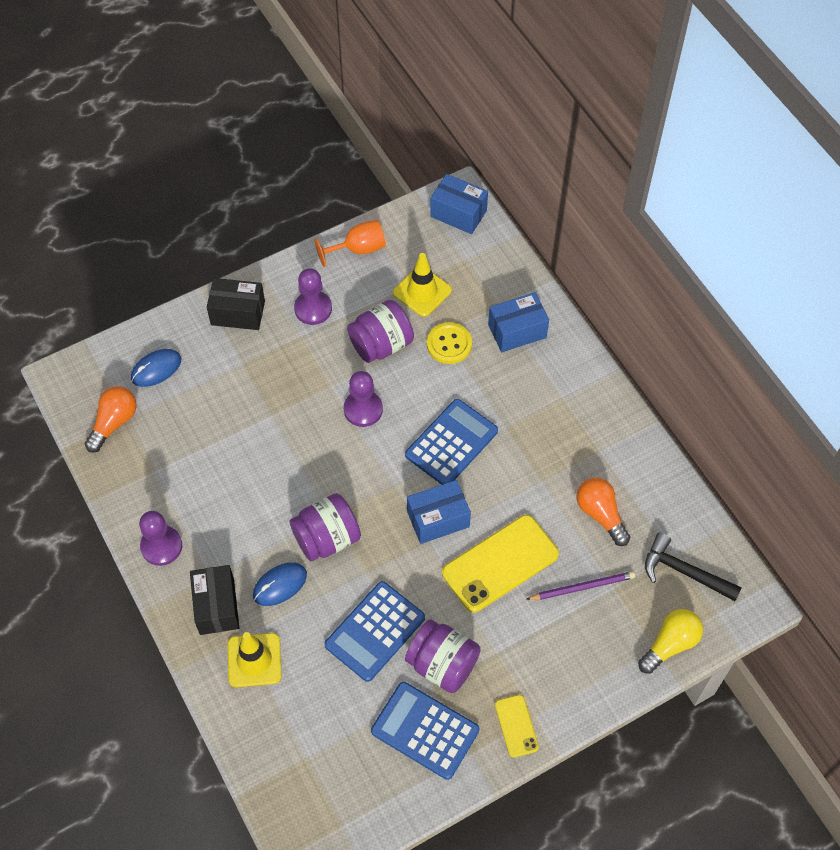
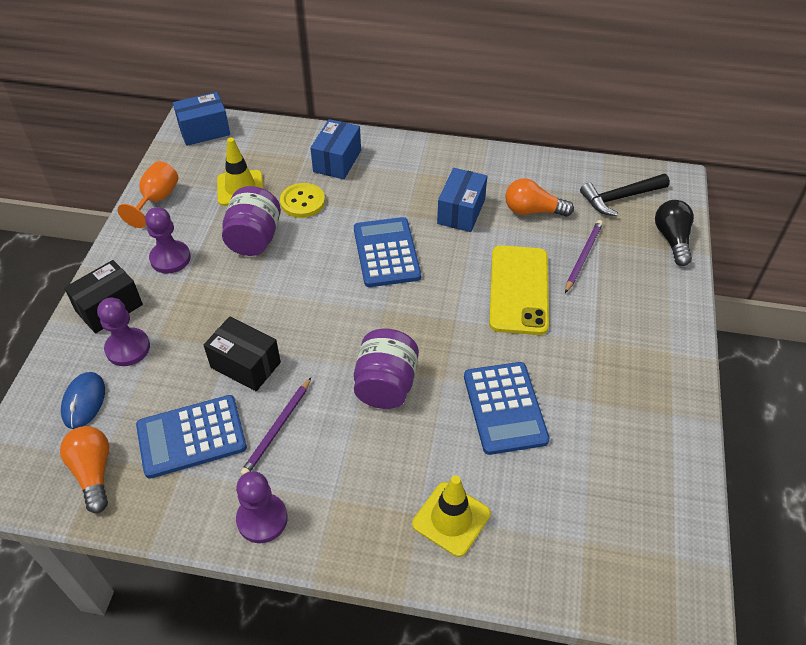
camera: 50 degrees left, 10 degrees down
black box [190,565,239,635] -> black box moved to [204,317,281,391]
blue mouse [253,562,307,606] -> none
purple pawn [344,371,383,427] -> purple pawn moved to [97,297,150,366]
blue calculator [371,682,479,780] -> blue calculator moved to [136,395,247,479]
purple jar [405,619,481,693] -> none
blue box [407,480,471,544] -> blue box moved to [437,168,487,232]
yellow phone [495,695,539,758] -> none
yellow light bulb [638,609,703,674] -> black light bulb [655,200,694,266]
none -> purple pencil [241,378,311,475]

